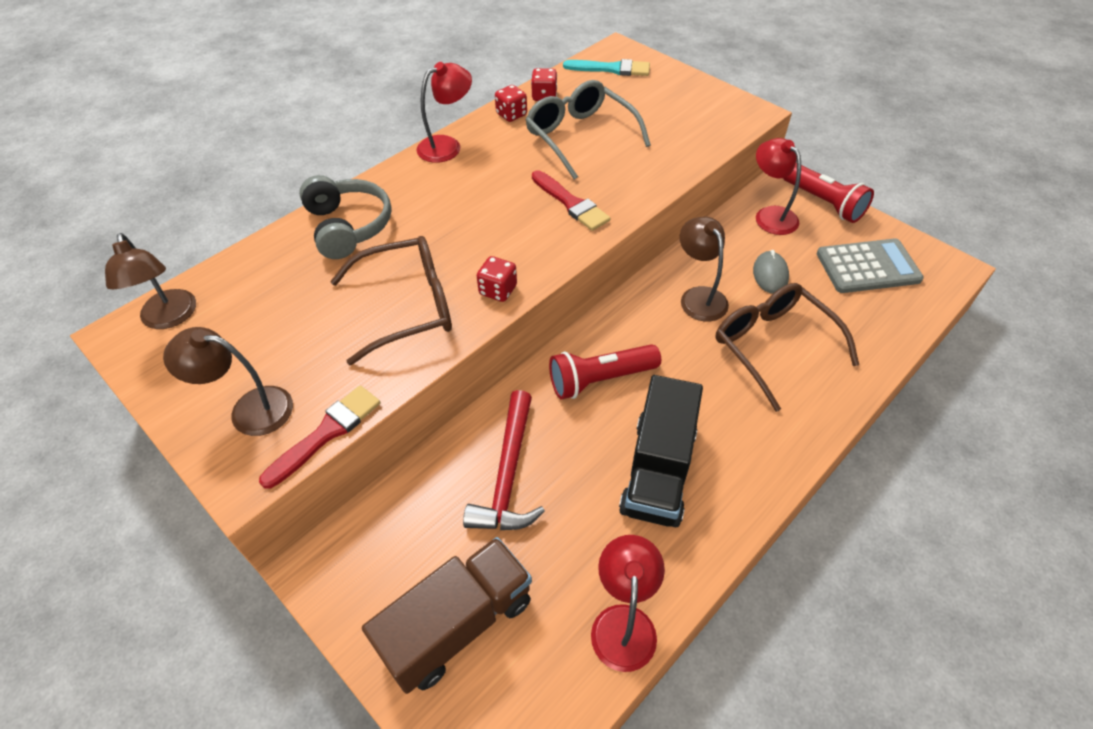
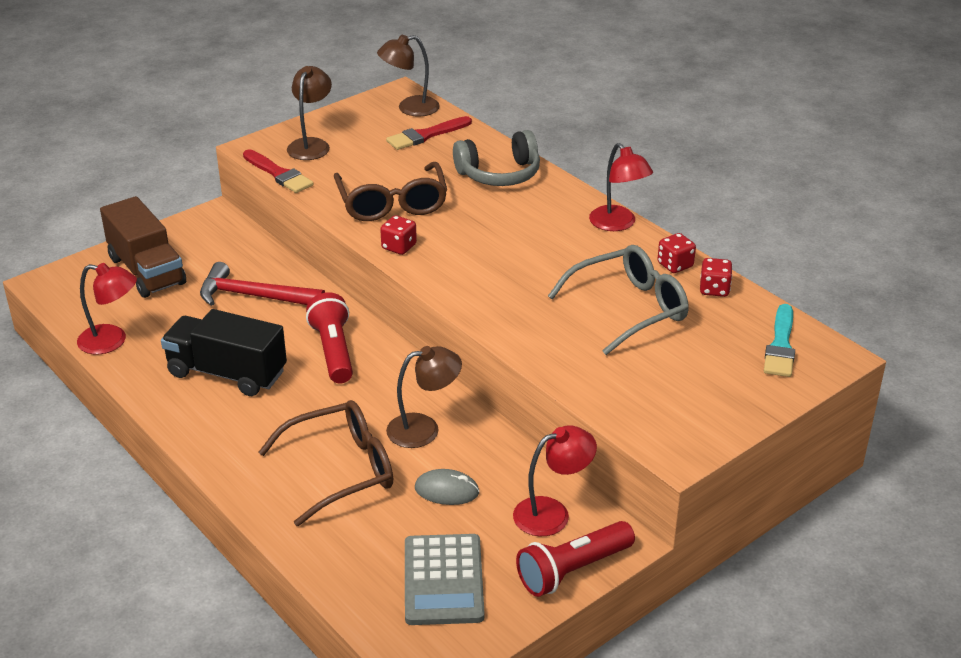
camera: 95 degrees right, 15 degrees down
red brush [532,170,610,231] -> red brush moved to [386,116,472,150]

